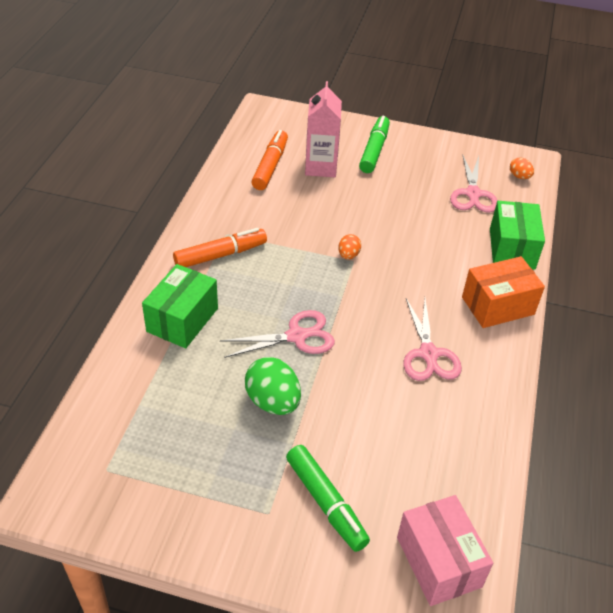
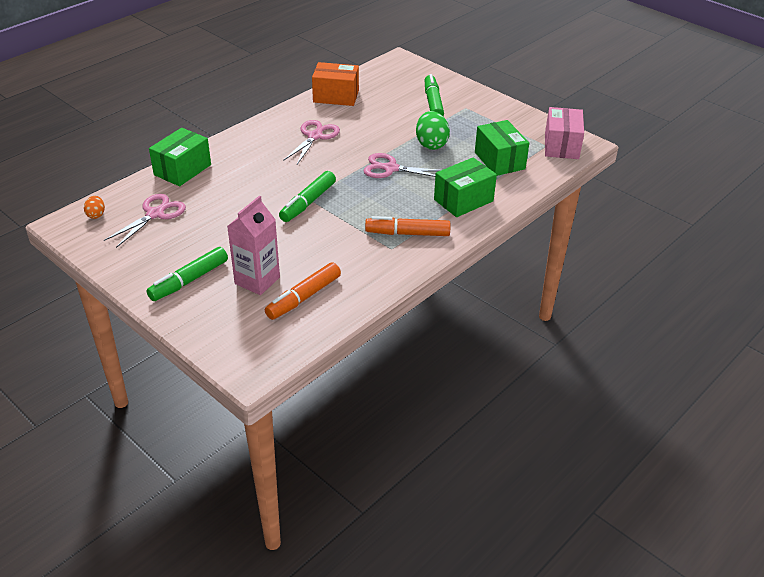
camera: 150 degrees left, 5 degrees down
orange egg [338,234,361,259] -> green marker [279,171,336,222]
pink box [397,495,493,606] -> pink box moved to [545,107,584,159]
orange box [462,256,545,328] -> orange box moved to [312,62,359,106]
none -> green box [475,120,529,176]

